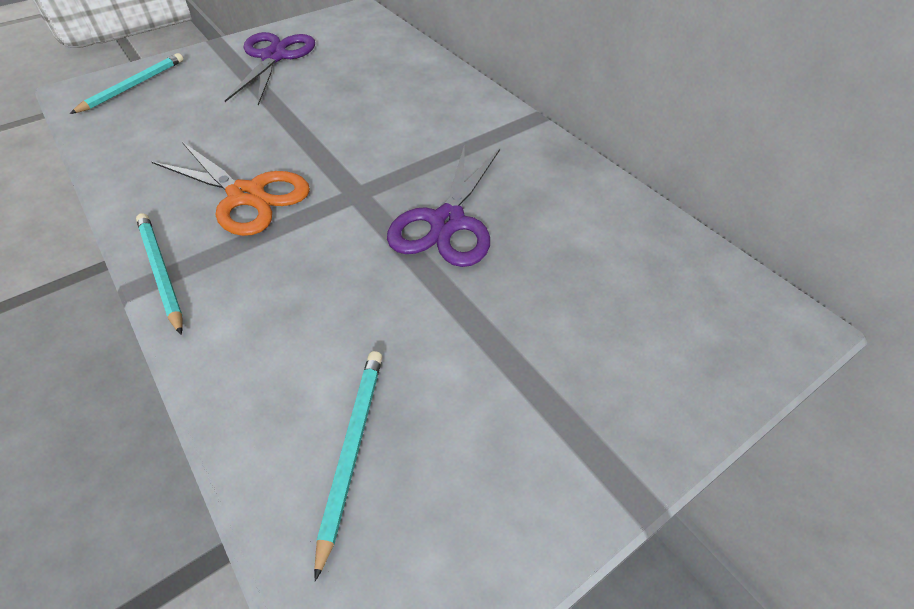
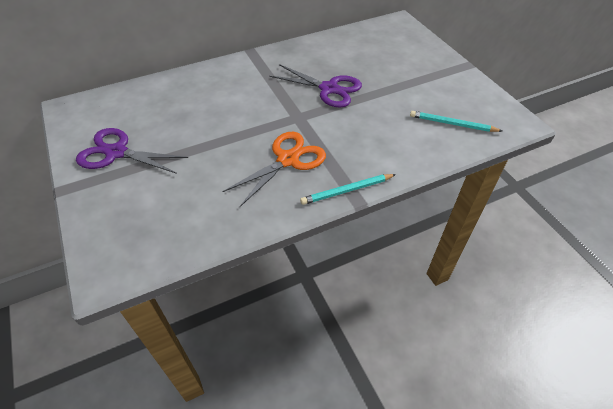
camera: 80 degrees left, 0 degrees up
turquoise pencil [70,53,184,114] -> none

